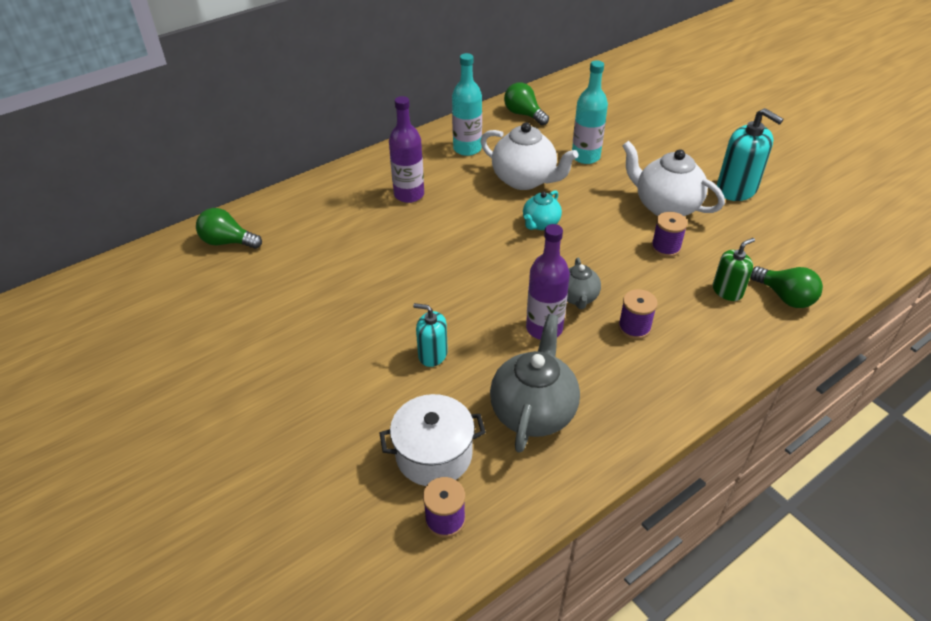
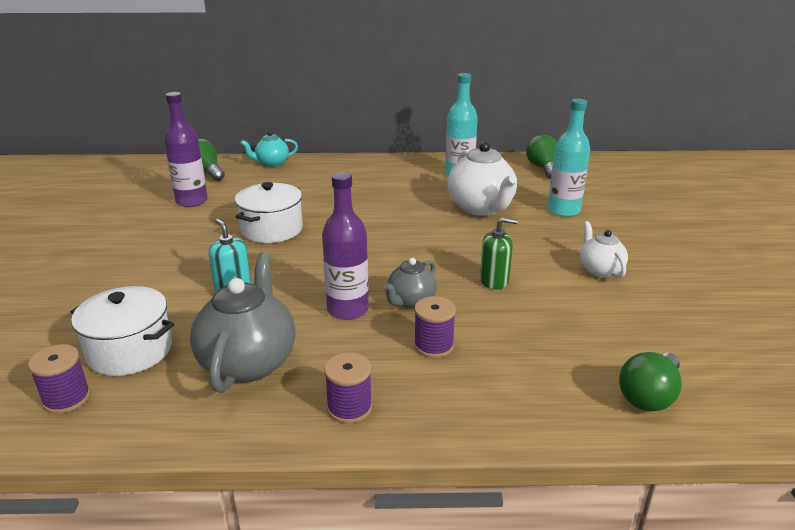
camera: 35 degrees right, 15 degrees down
purple bottle [389,96,424,203] -> purple bottle moved to [164,92,208,207]
grey teapot [490,314,580,453] -> grey teapot turned 45 degrees counterclockwise [190,253,296,393]
turquoise teapot [523,190,562,230] -> turquoise teapot moved to [241,131,298,167]
white teapot [622,141,725,216] -> white teapot [580,221,628,278], size x0.56
purple spool [651,212,688,257] -> purple spool moved to [324,353,372,424]
green soap dispenser [713,238,755,301] -> green soap dispenser moved to [480,217,518,289]
turquoise soap dispenser [717,108,784,201] -> none
green light bulb [750,266,823,308] -> green light bulb turned 45 degrees clockwise [619,352,682,411]
none -> white pot [235,182,303,243]

